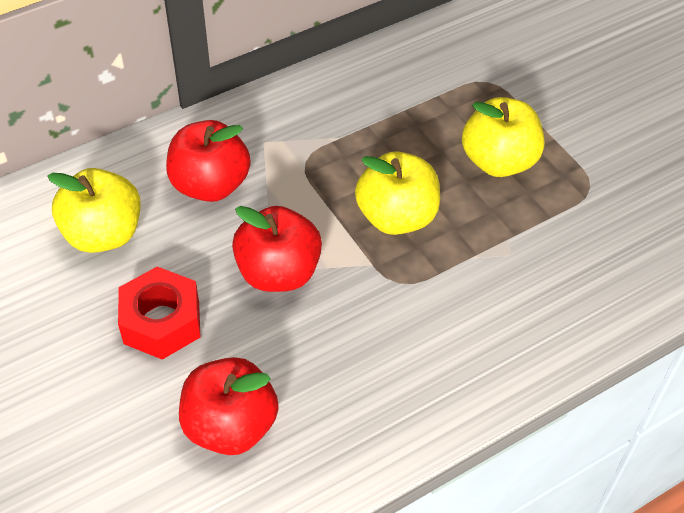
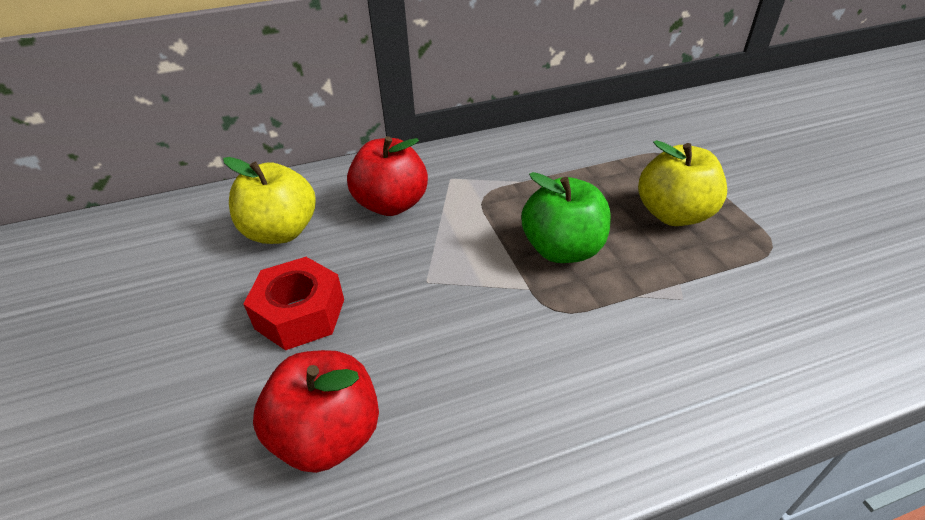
camera: 15 degrees right, 10 degrees down
red apple [232,206,322,292] -> none
yellow apple [355,151,440,235] -> green apple [521,172,611,263]

